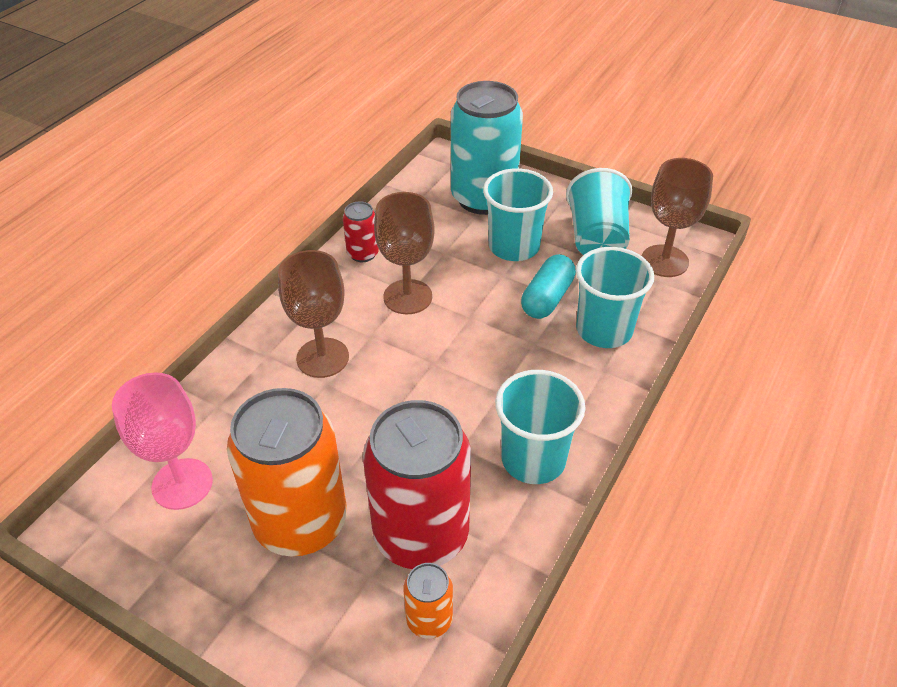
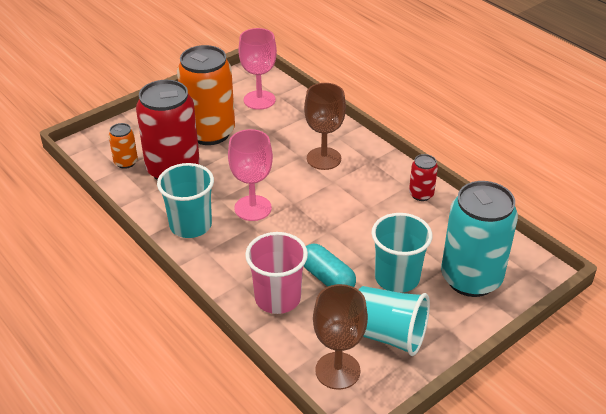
camera: 110 degrees right, 5 degrees down
brown goblet [374,192,435,314] -> none
turquoise cup [576,247,654,348] -> pink cup [245,232,308,314]
none -> pink goblet [228,129,273,221]

